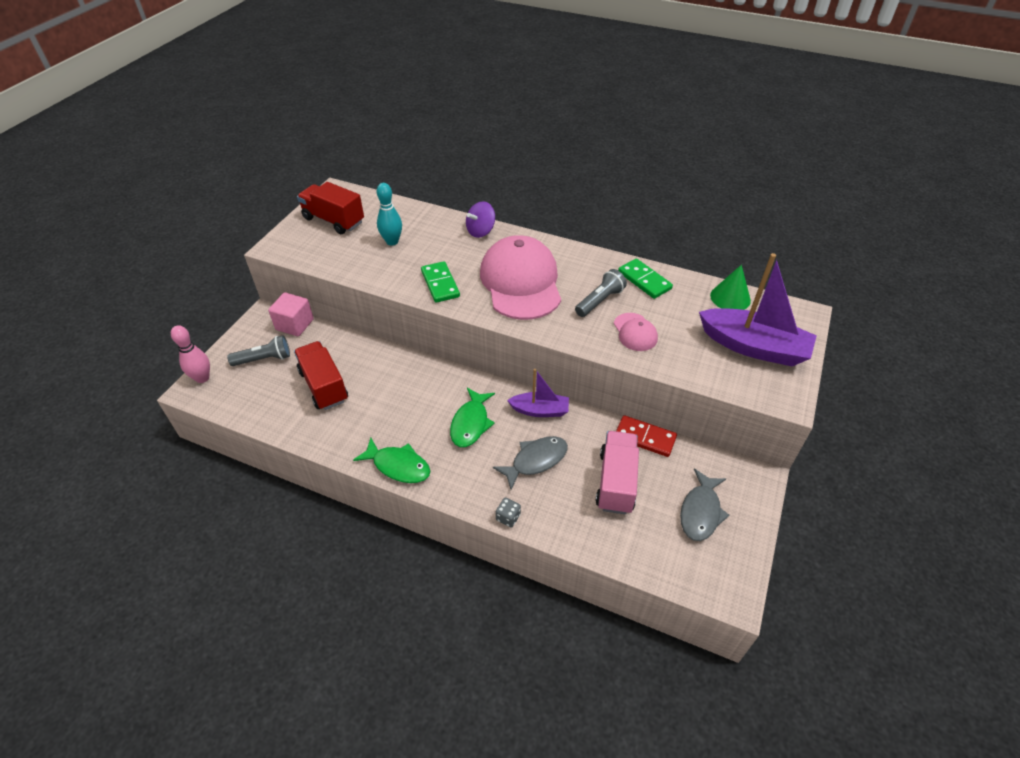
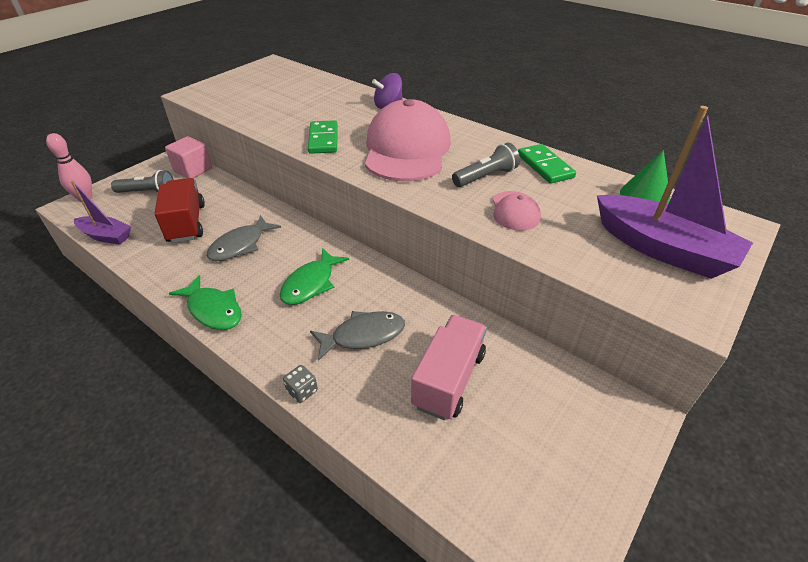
camera: 15 degrees right, 5 degrees down
red truck [297,182,364,234] -> none
turquoise bowling pin [376,183,402,246] -> none
purple boat [507,369,569,417] -> purple boat moved to [71,180,131,245]
red domino [616,415,677,457] -> none
grey fish [680,468,730,541] -> grey fish moved to [207,215,281,261]

